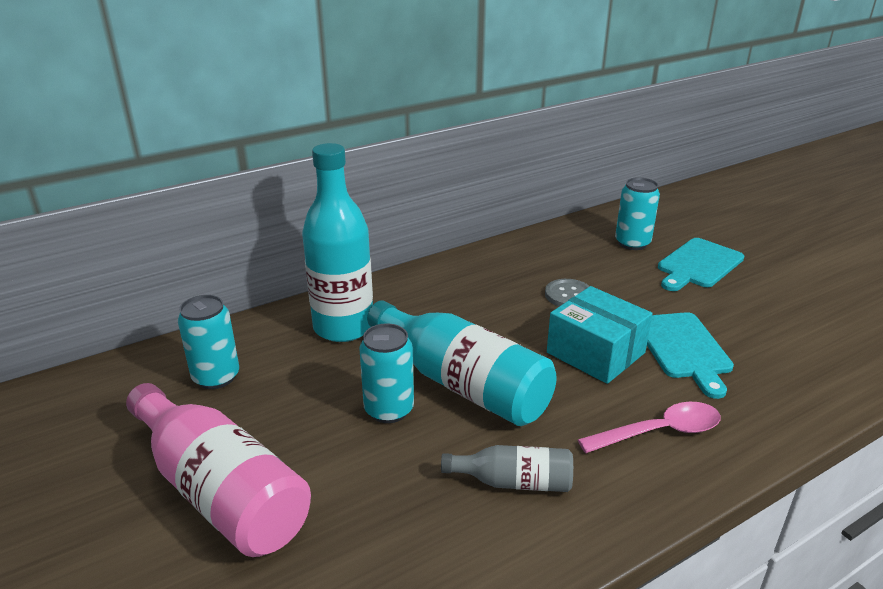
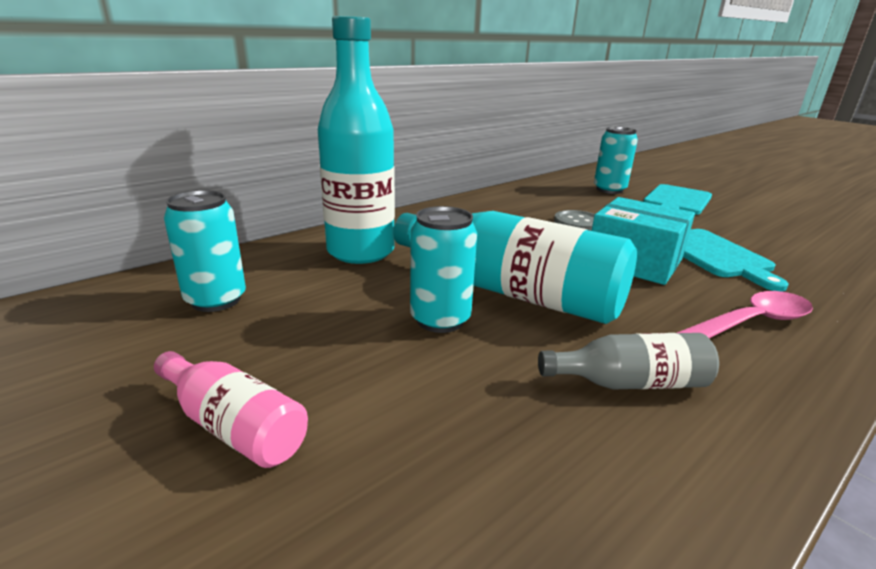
camera: 10 degrees left, 5 degrees down
pink bottle [126,383,311,557] -> pink bottle [154,351,308,468], size x0.52

